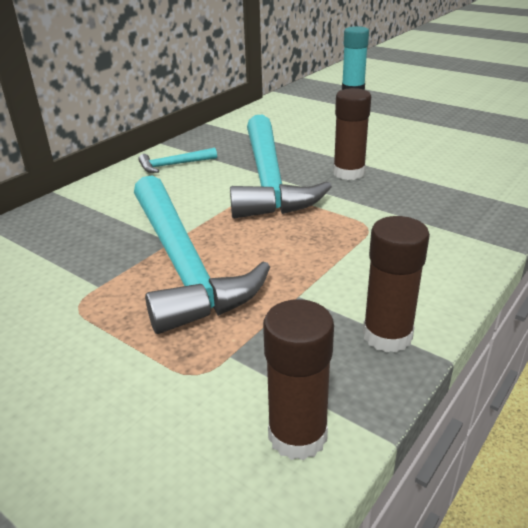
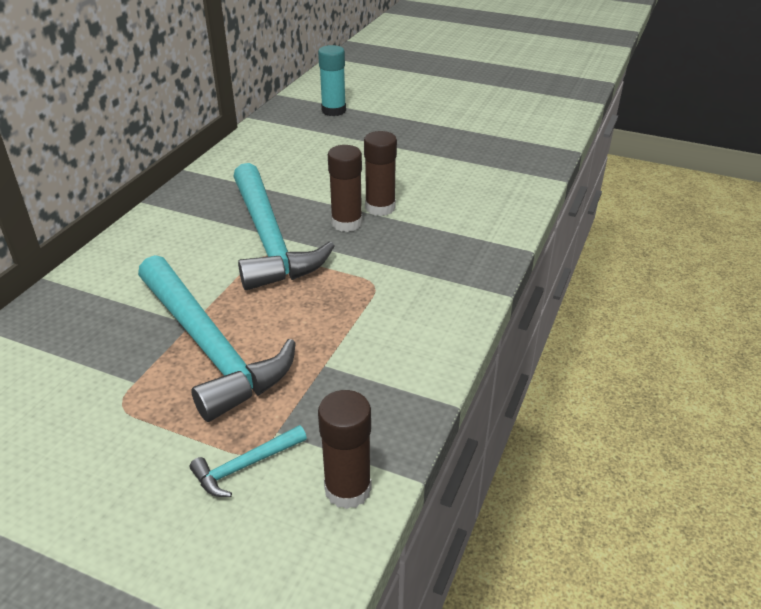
camera: 15 degrees left, 5 degrees up
turquoise hammer [138,148,217,173] -> turquoise hammer moved to [190,425,307,497]
brown glue stick [363,216,430,353] -> brown glue stick moved to [364,131,397,216]

